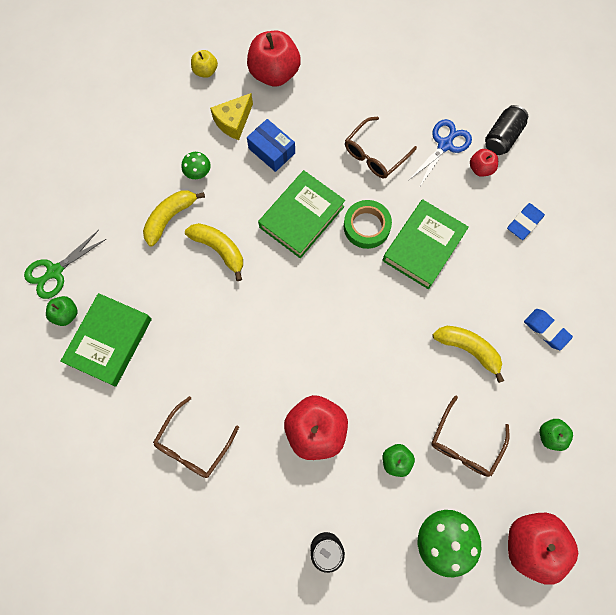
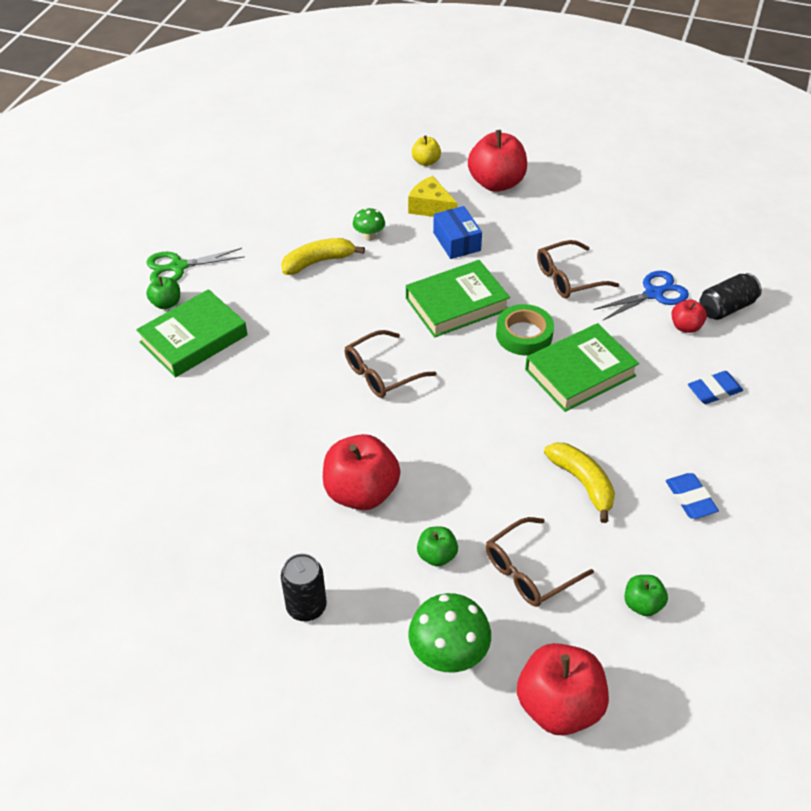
camera: 25 degrees right, 25 degrees down
brown glasses [153,396,239,478] -> brown glasses moved to [345,330,437,398]
yellow banana [185,223,243,281] -> none
yellow cheese [210,93,253,140] -> yellow cheese turned 60 degrees clockwise [408,176,457,217]

